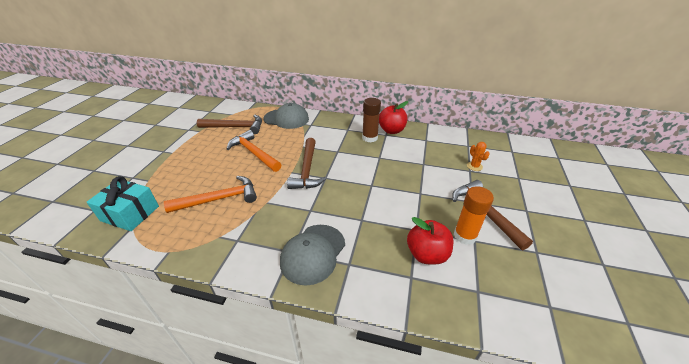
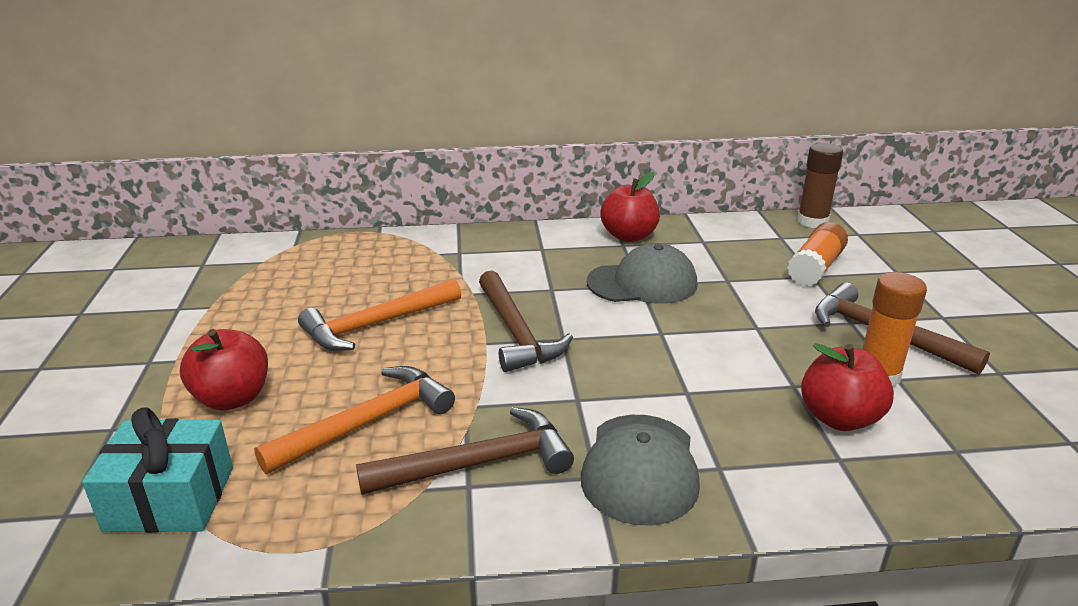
camera: 20 degrees left, 10 degrees down
brown hammer [197,115,262,134] -> brown hammer moved to [356,407,574,495]
orange hammer [227,130,281,172] -> orange hammer turned 60 degrees counterclockwise [298,279,461,351]
grey cap [263,103,309,129] -> grey cap moved to [587,243,698,304]
brown glue stick [362,98,381,142] -> brown glue stick moved to [797,143,843,228]
orange cactus [467,142,490,171] -> orange glue stick [787,222,848,286]
none -> red apple [180,329,268,410]

